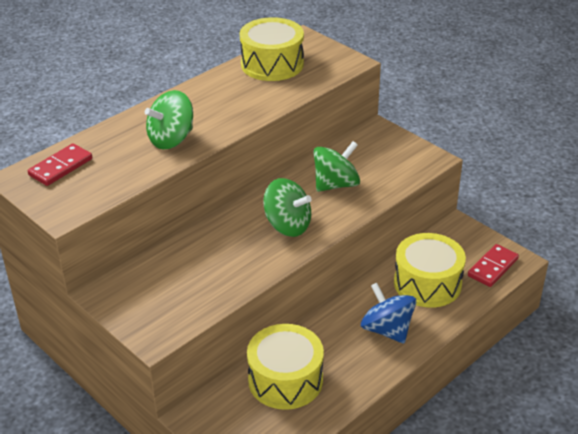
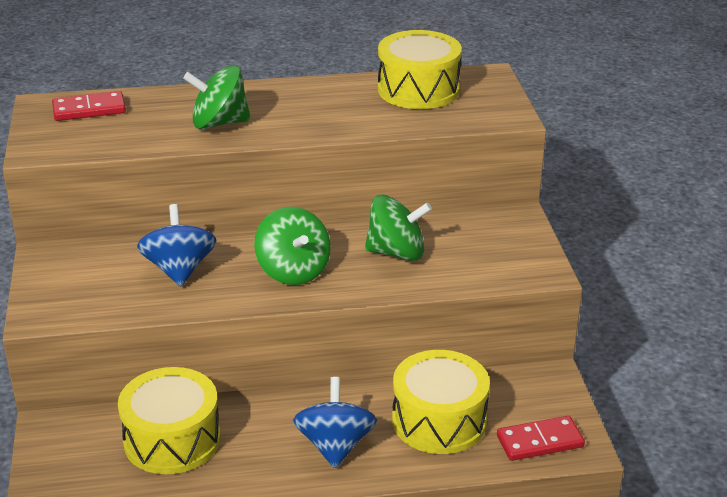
camera: 35 degrees right, 5 degrees down
none -> blue spinning top [137,204,217,286]

